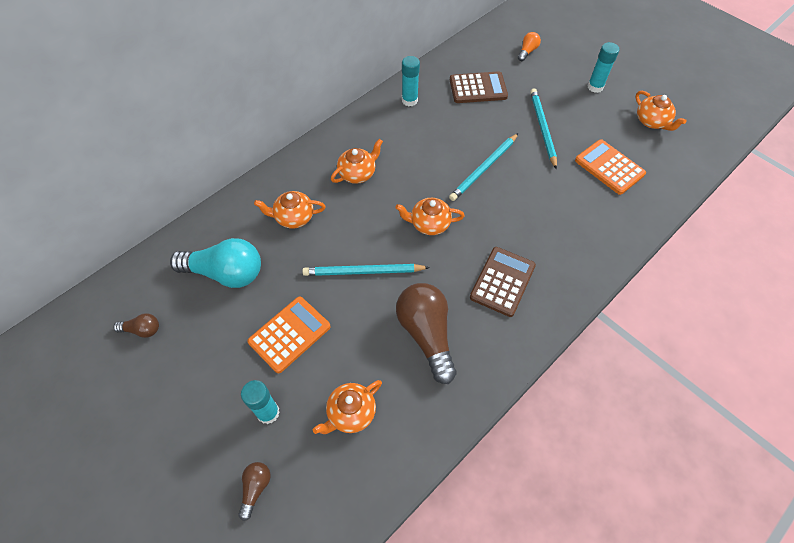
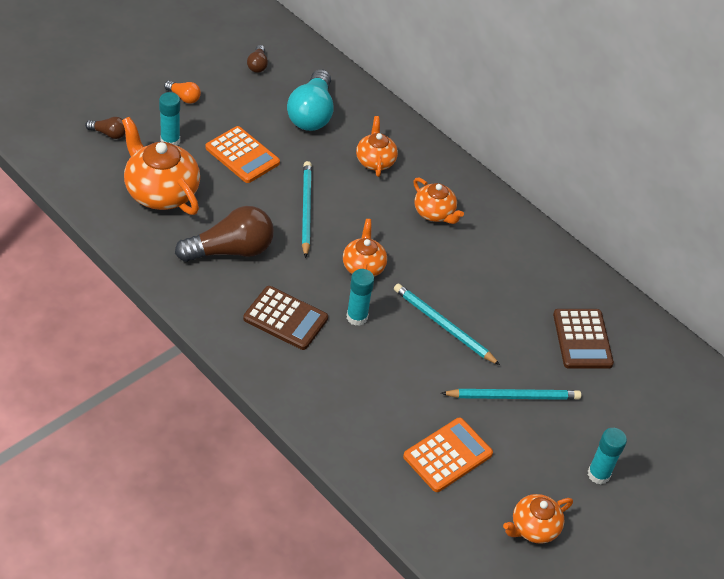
camera: 85 degrees right, 10 degrees down
orange teapot [313,380,382,434] -> orange teapot [122,117,200,215], size x1.72
turquoise glue stick [402,56,420,106] -> turquoise glue stick moved to [346,269,374,326]
orange light bulb [518,32,541,61] -> orange light bulb moved to [164,81,201,104]

